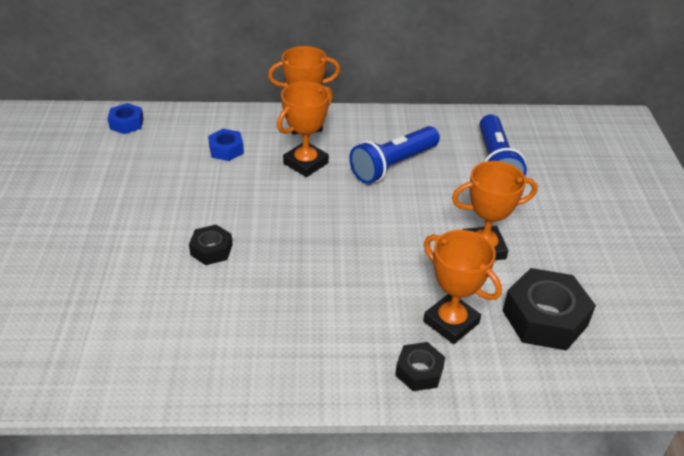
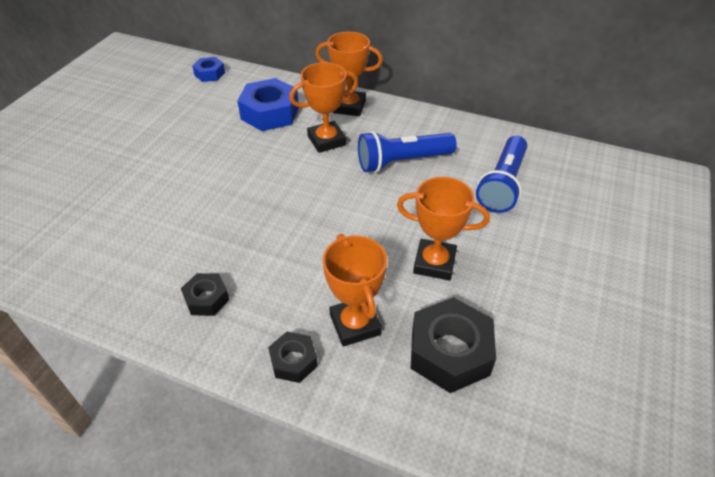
camera: 25 degrees right, 5 degrees up
black nut [189,225,233,265] -> black nut moved to [181,273,229,316]
blue nut [208,129,244,161] -> blue nut [237,78,299,131], size x1.82

